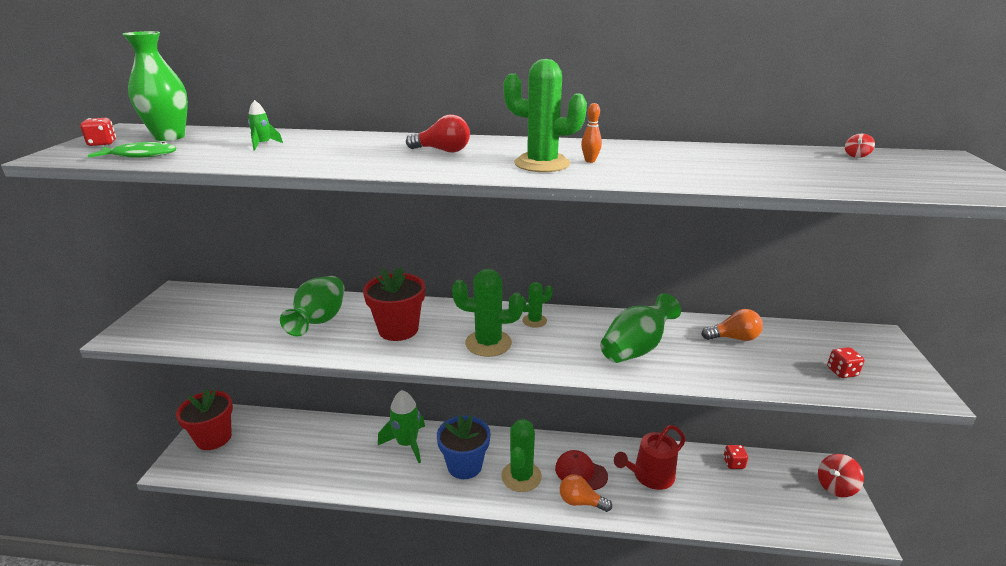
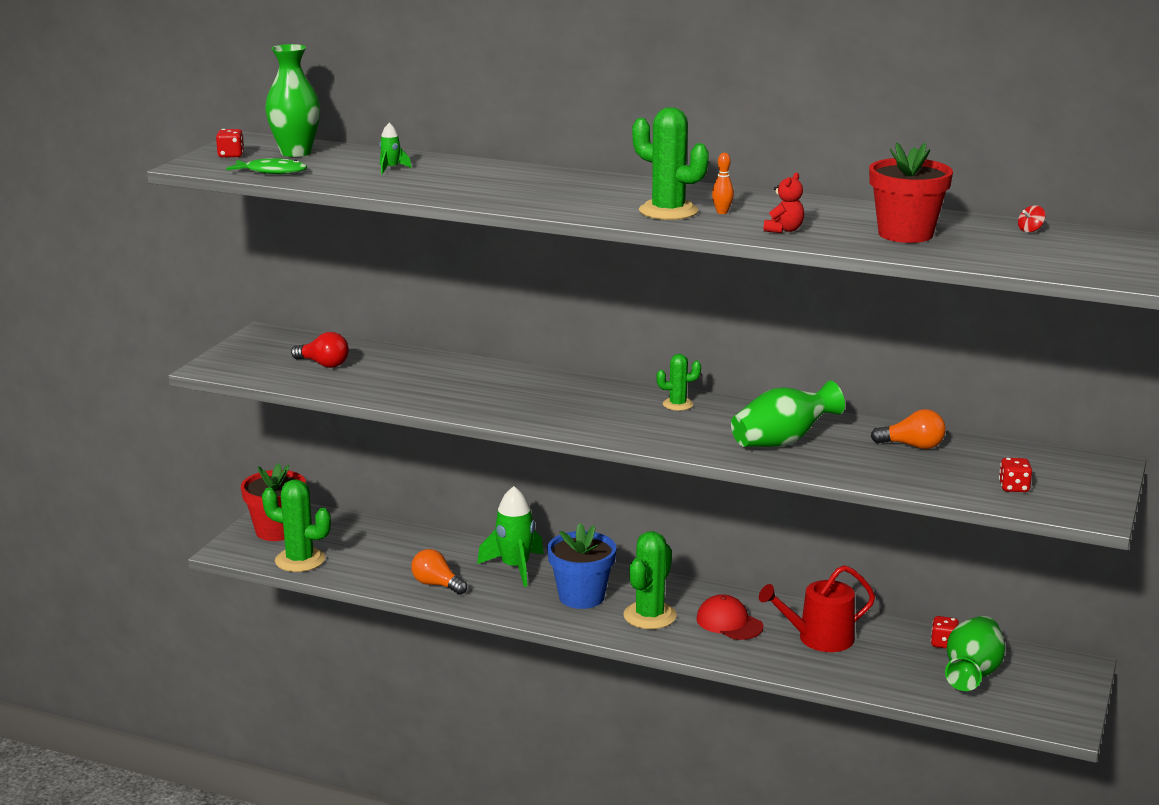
camera: 15 degrees right, 5 degrees down
green vase [280,276,345,337] -> green vase moved to [945,616,1005,691]
red flower pot [363,267,425,341] -> red flower pot moved to [869,142,953,243]
red light bulb [406,114,470,153] -> red light bulb moved to [291,332,349,368]
green cactus [452,269,523,357] -> green cactus moved to [262,479,331,572]
orange light bulb [560,474,612,512] -> orange light bulb moved to [411,549,467,595]
red spinning top [818,454,864,497] -> none
none -> red teddy bear [764,172,804,233]

